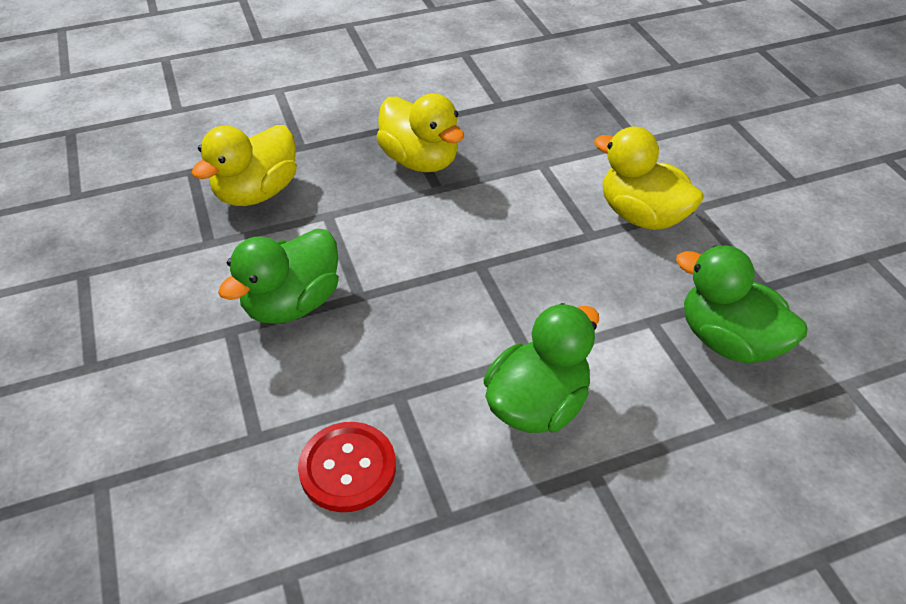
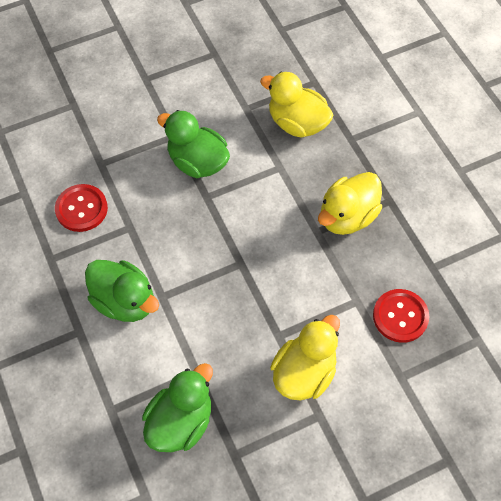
camera: 85 degrees right, 15 degrees up
none -> red button [373,289,429,343]

